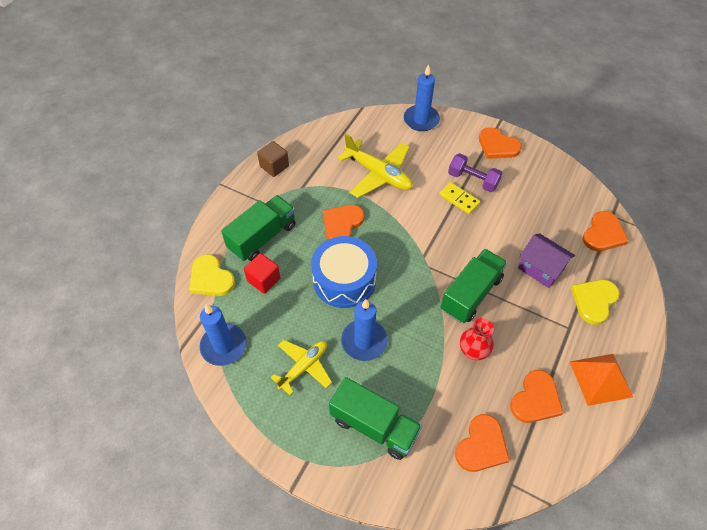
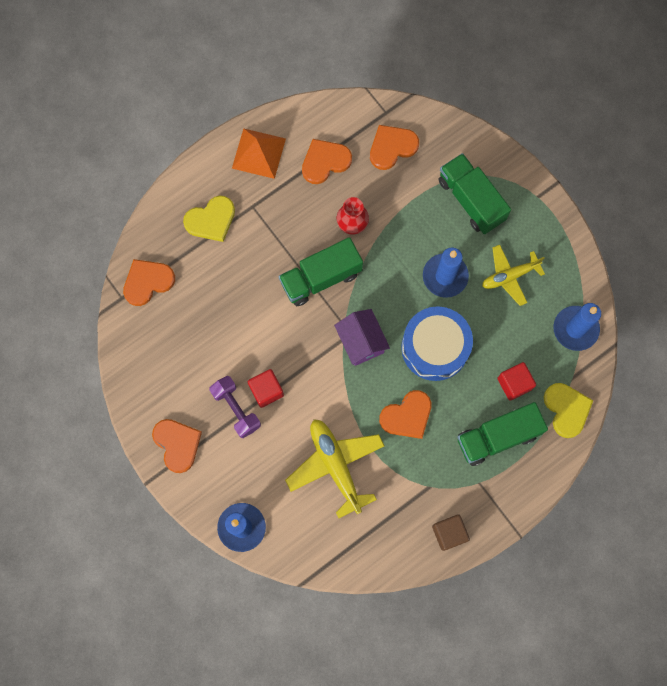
camera: 155 degrees left, 20 degrees up
yellow domino [439,182,480,214] -> red cube [248,369,284,408]
purple house [518,233,575,288] -> purple house moved to [334,309,390,366]

